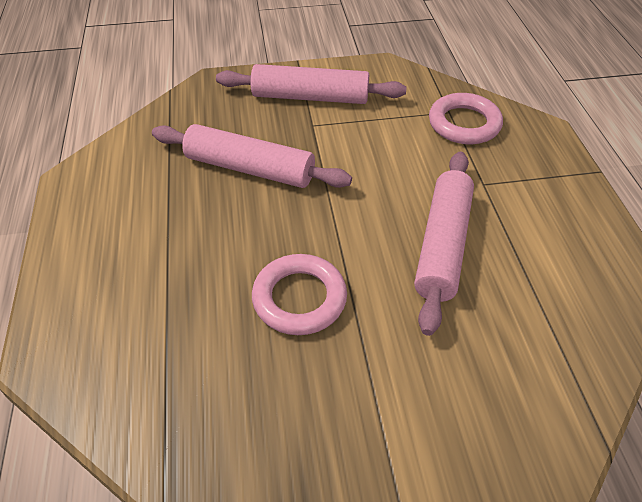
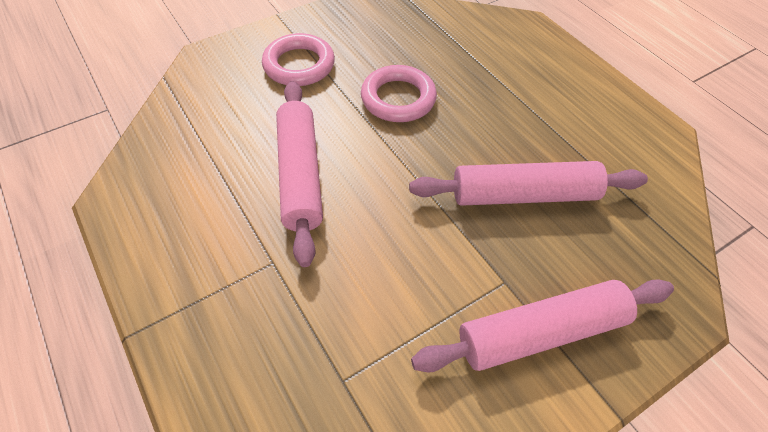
camera: 155 degrees right, 5 degrees up
pink ring [429,93,503,144] -> pink ring moved to [262,33,335,86]

